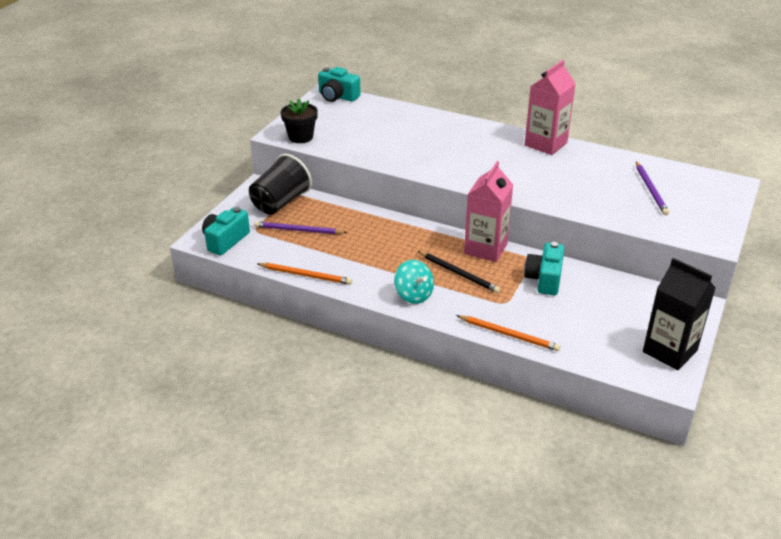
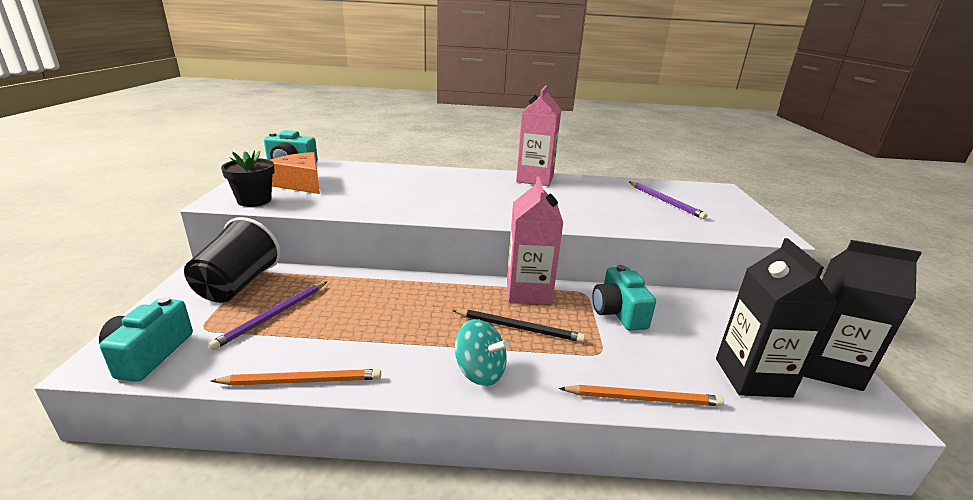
camera: 25 degrees left, 10 degrees down
purple pencil [254,221,347,234] -> purple pencil turned 45 degrees counterclockwise [208,281,327,350]
none -> orange cheese [271,152,320,194]
none -> black carton [716,238,838,398]

